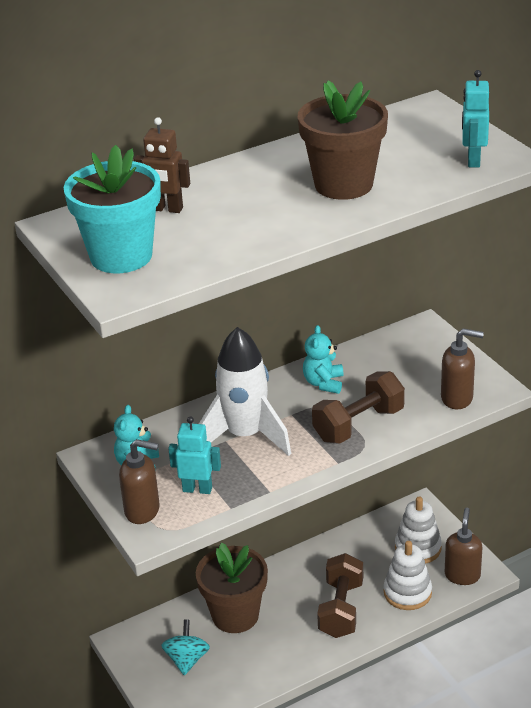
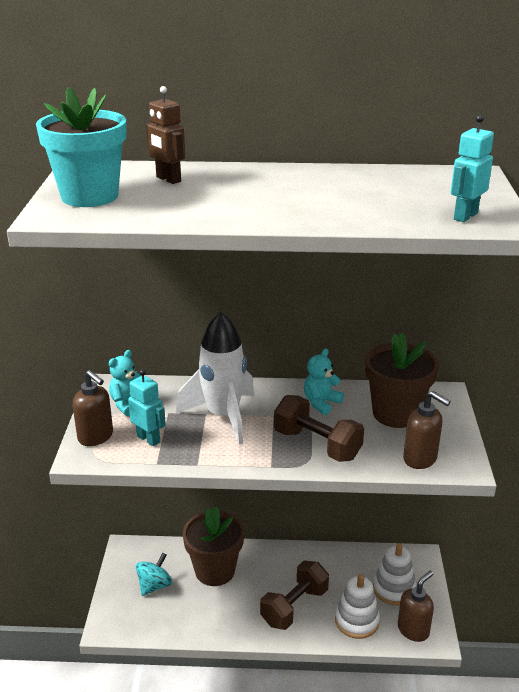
camera: 30 degrees right, 5 degrees down
brown flower pot [298,81,388,200] -> brown flower pot moved to [365,332,439,428]
brown dumbbell [312,371,405,444] -> brown dumbbell turned 45 degrees clockwise [274,395,364,462]

